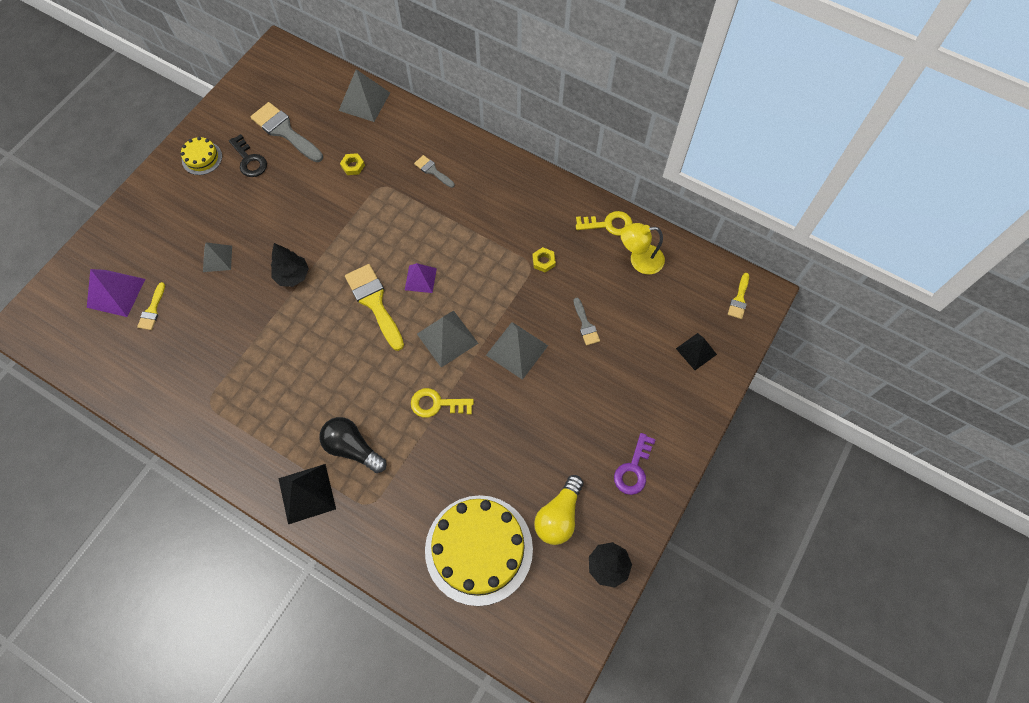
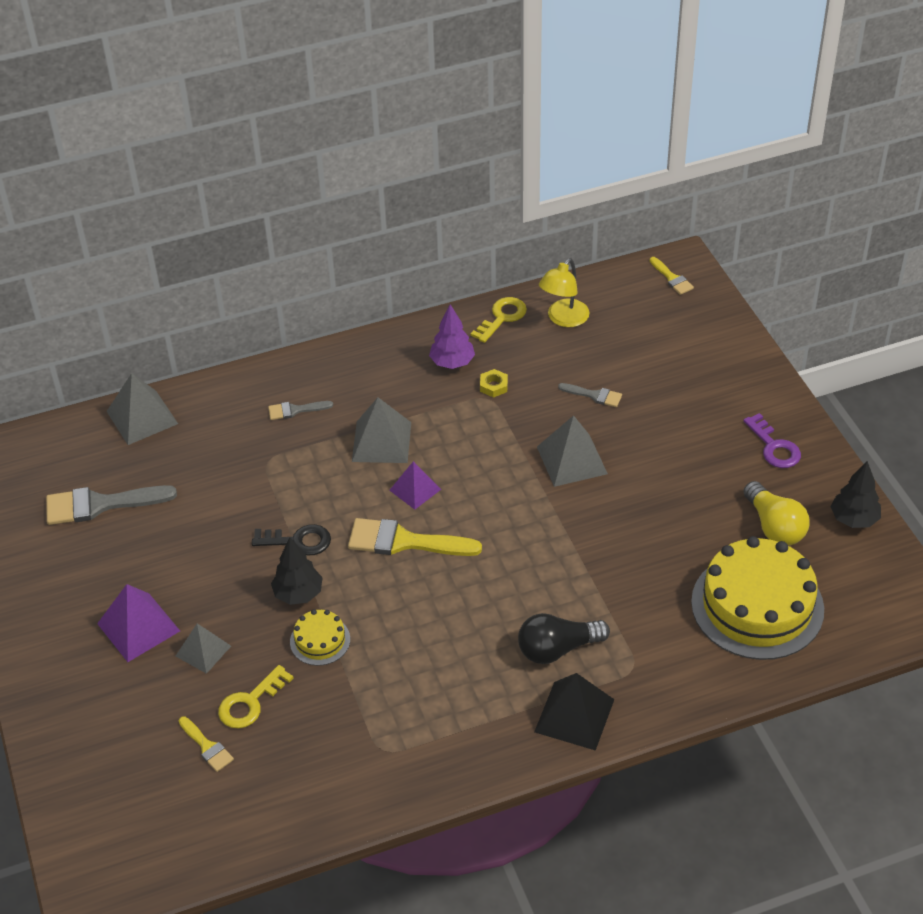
camera: 50 degrees left, 20 degrees down
purple pyramid [87,269,145,317] -> purple pyramid moved to [97,584,180,662]
yellow cake [181,137,222,175] -> yellow cake moved to [290,609,350,666]
black key [229,134,267,177] -> black key moved to [252,524,331,555]
yellow nut [340,153,365,175] -> none
yellow key [411,388,474,418] -> yellow key moved to [218,665,293,728]
grey pyramid [417,311,478,368] -> grey pyramid moved to [352,397,411,463]
black pyramid [676,333,717,370] -> none
none -> purple tree [429,304,475,369]

